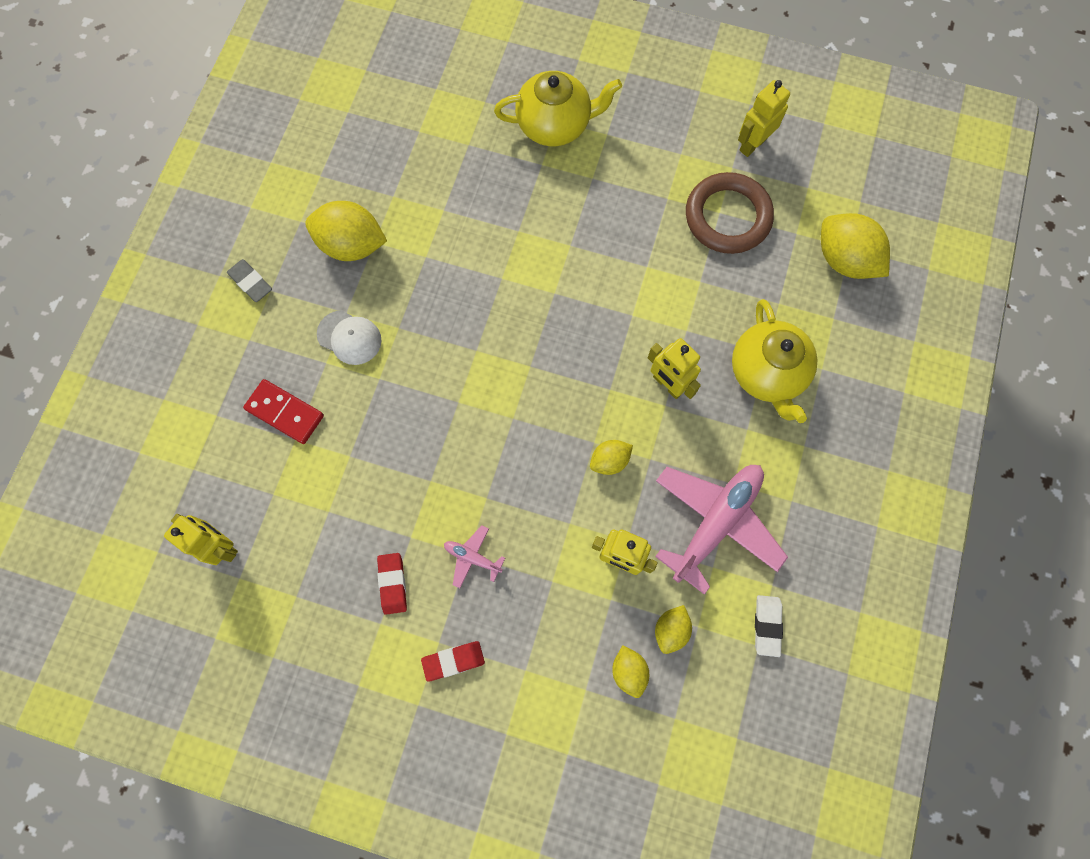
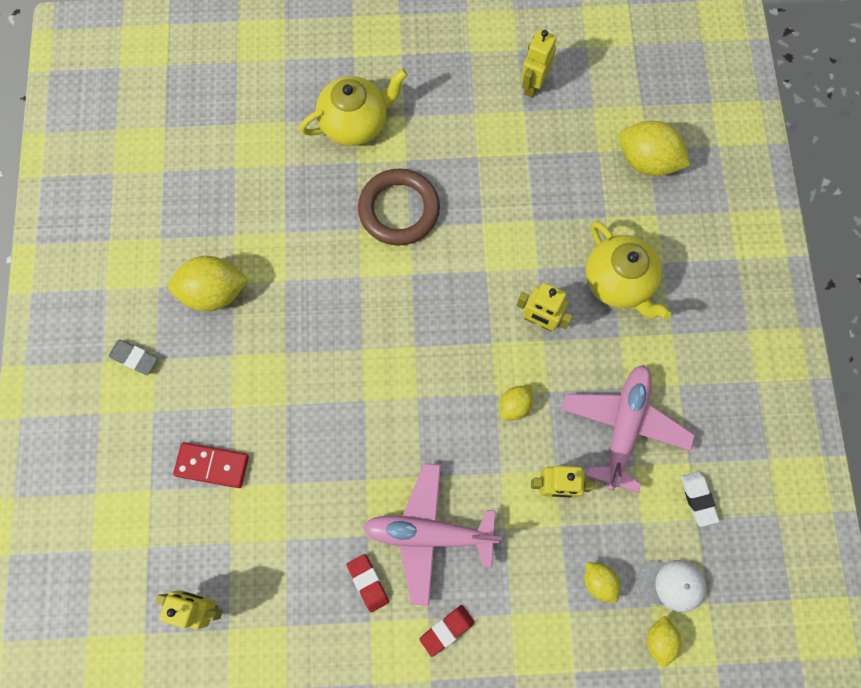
camera: 20 degrees left, 0 degrees up
white cap [317,310,382,365] -> white cap moved to [638,560,706,612]
pink plane [444,525,505,588] -> pink plane [363,463,502,606], size x2.26
yellow lemon [655,605,692,654] -> yellow lemon moved to [647,616,681,667]
brown ring [686,172,774,254] -> brown ring moved to [358,168,440,246]

